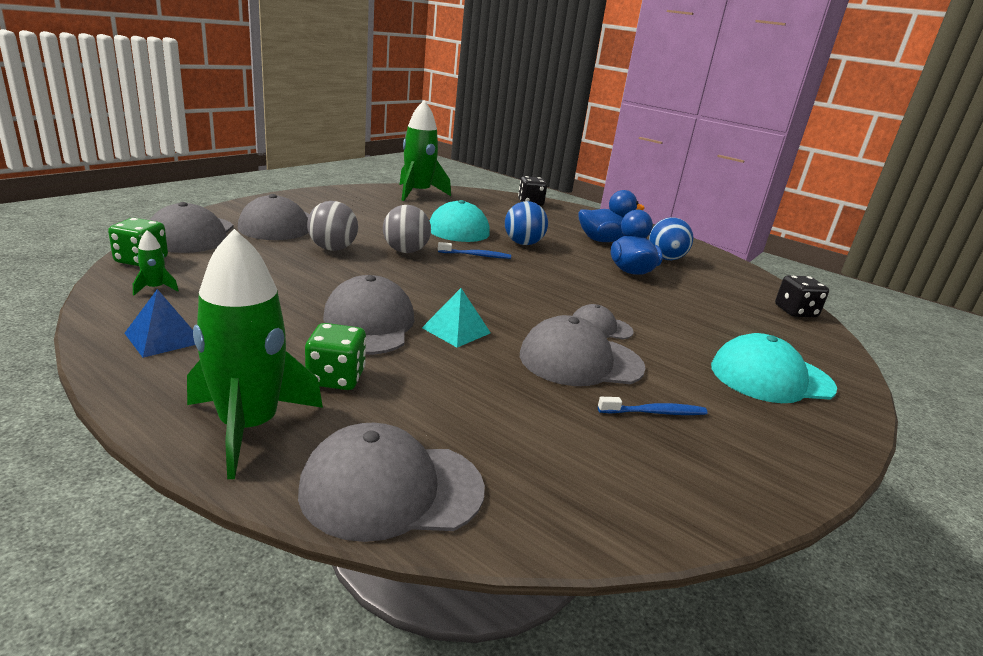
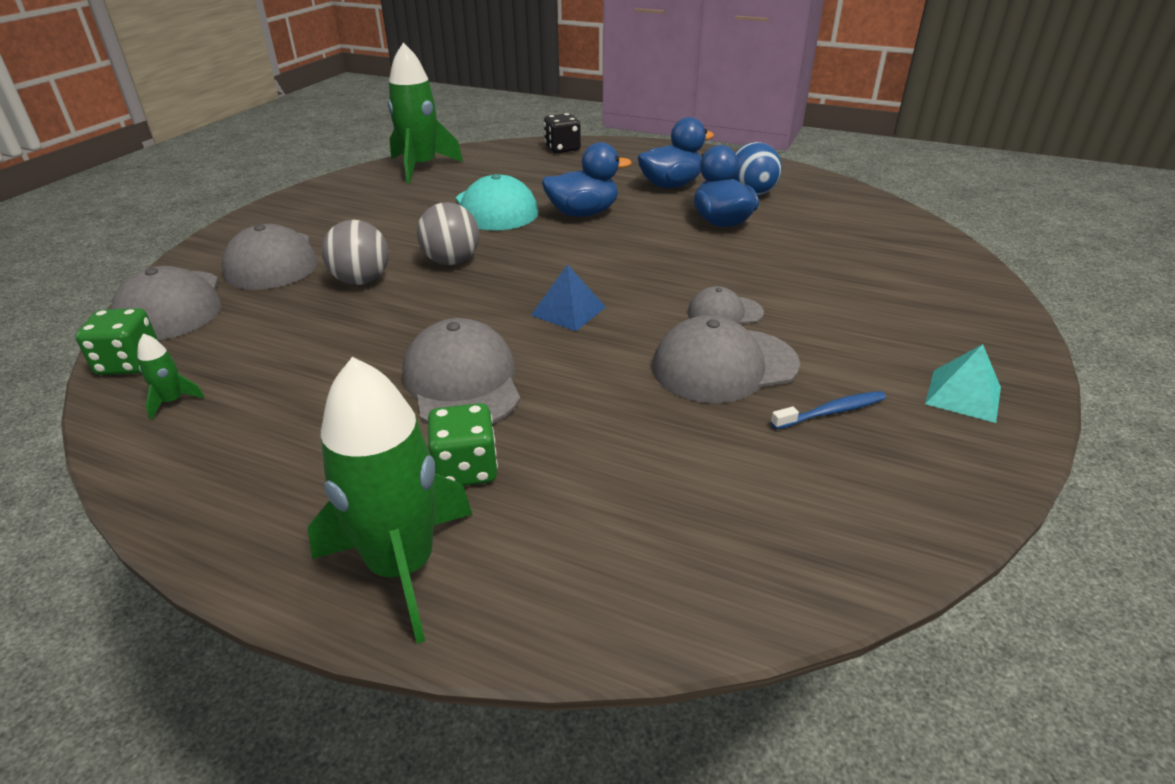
camera: 10 degrees left, 10 degrees up
blue pyramid [125,289,195,358] -> blue pyramid moved to [531,264,606,331]
grey cap [298,423,485,542] -> none
turquoise pyramid [422,288,491,347] -> turquoise pyramid moved to [925,344,1001,423]
blue toothbrush [438,242,511,259] -> none
blue ball [505,201,548,245] -> blue duck [542,142,632,217]
turquoise cap [711,333,837,403] -> none
black dice [775,275,829,317] -> none

